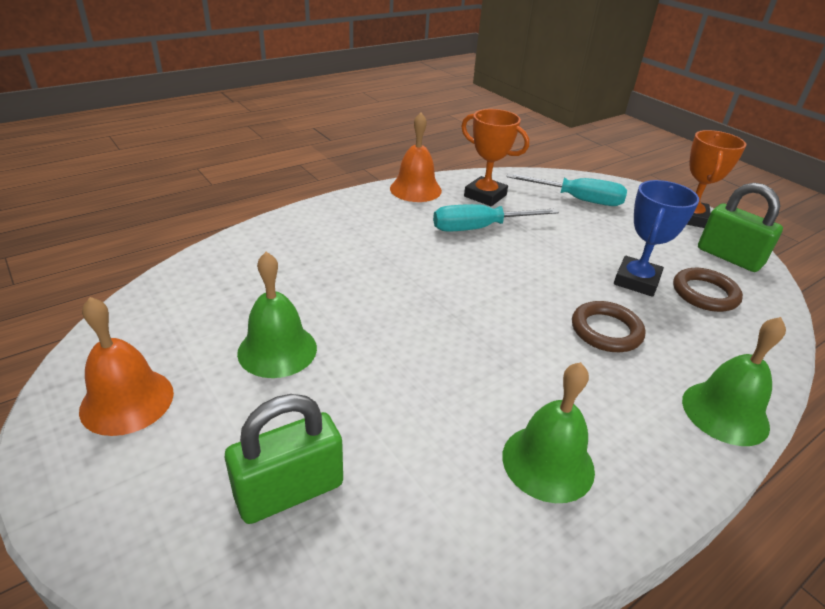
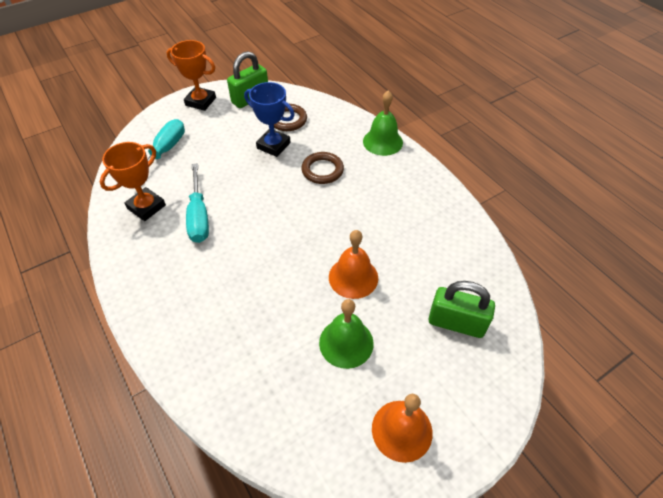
camera: 85 degrees left, 15 degrees up
green padlock [225,394,343,524] -> green padlock turned 45 degrees counterclockwise [429,281,495,338]
orange bell [390,113,442,202] -> orange bell moved to [329,230,378,299]
green bell [502,362,595,503] -> none

